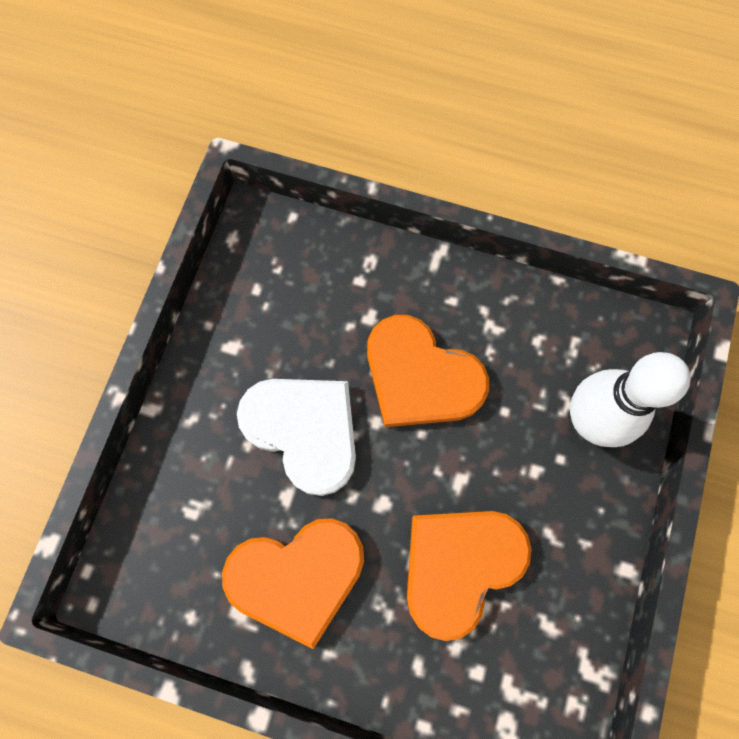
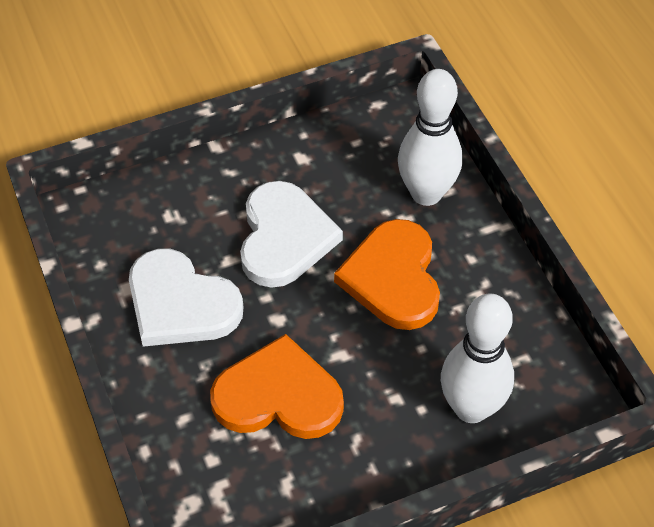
camera: 50 degrees right, 20 degrees down
orange heart [222,518,364,649] -> white heart [129,248,243,347]
none -> white bowling pin [398,69,462,206]

